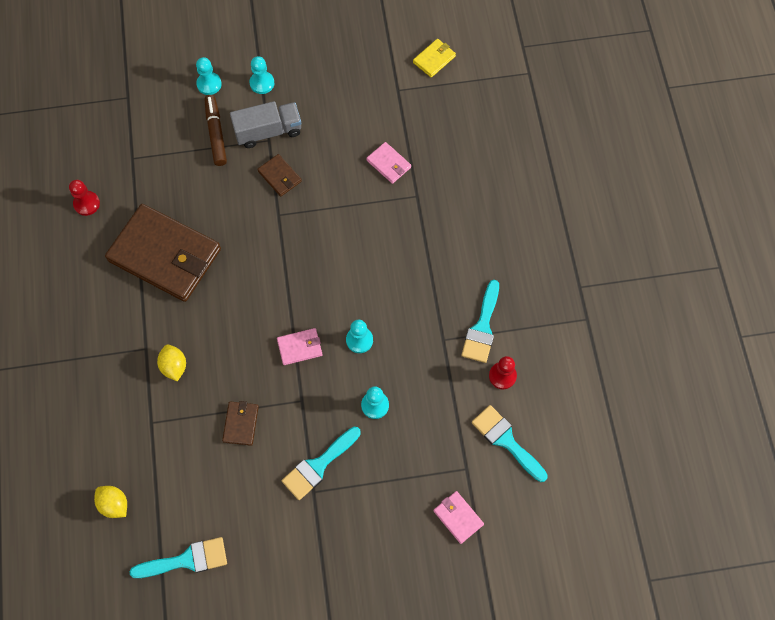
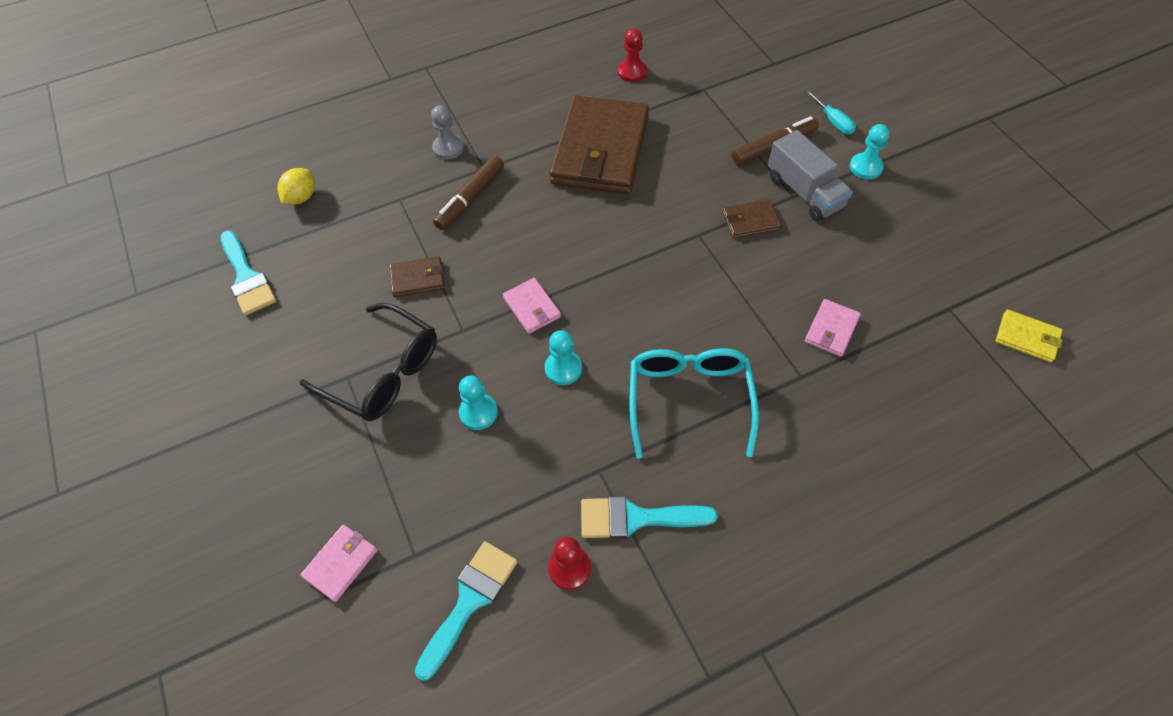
camera: 75 degrees right, 10 degrees down
yellow lemon [157,345,186,381] -> brown marker [433,155,504,230]
turquoise pawn [196,57,222,95] -> turquoise screwdriver [806,91,856,134]
brown wallet [257,154,302,197] -> brown wallet turned 45 degrees clockwise [723,199,781,238]
turquoise brush [282,427,361,500] -> black glasses [300,303,437,421]
none -> grey pawn [431,105,464,159]
none -> turquoise glasses [629,348,759,459]

